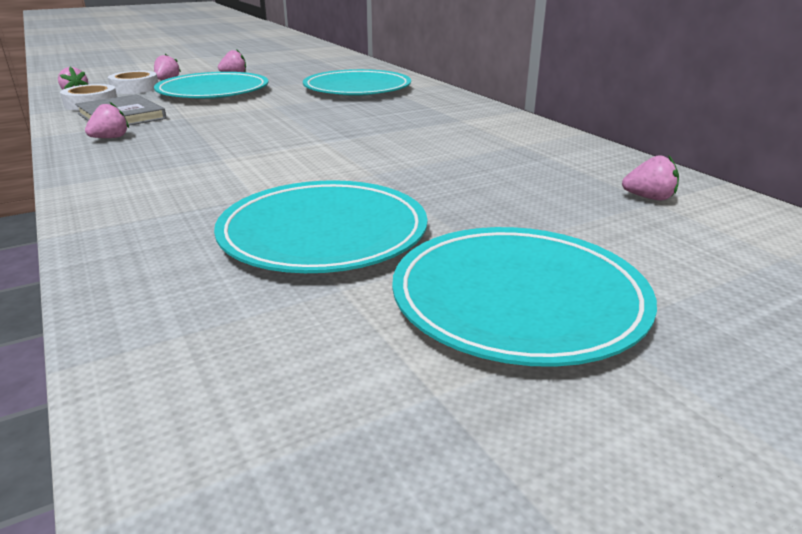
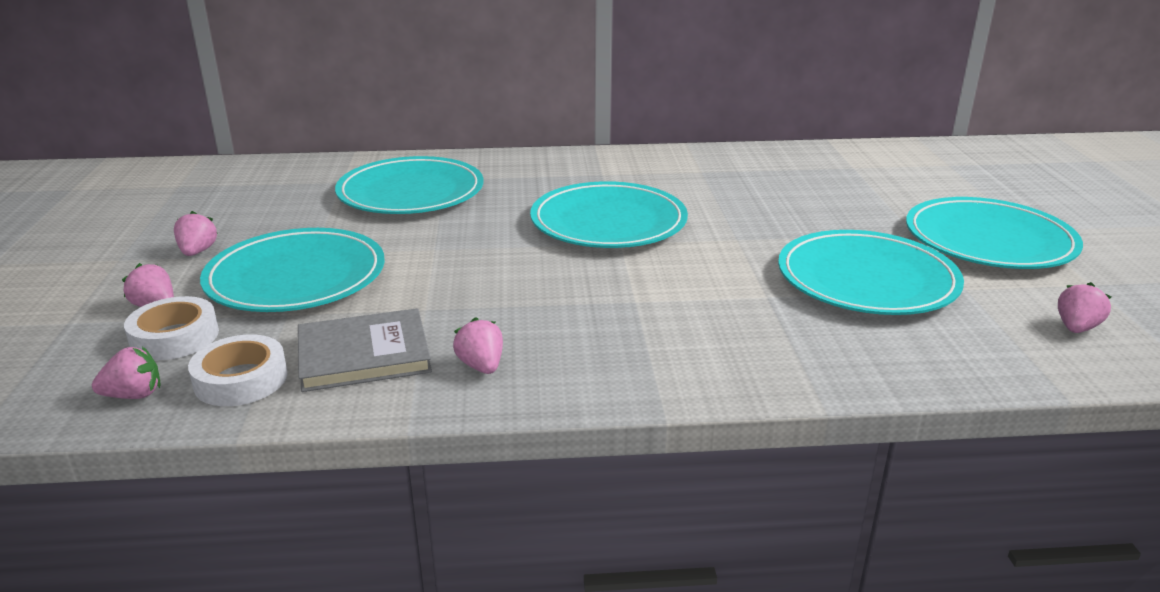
camera: 65 degrees left, 0 degrees up
pink strawberry [622,155,679,200] -> pink strawberry moved to [1058,282,1111,333]
none -> turquoise plate [530,181,688,248]

